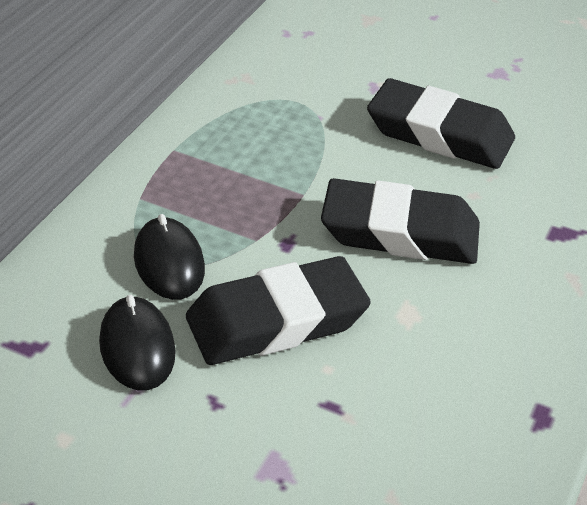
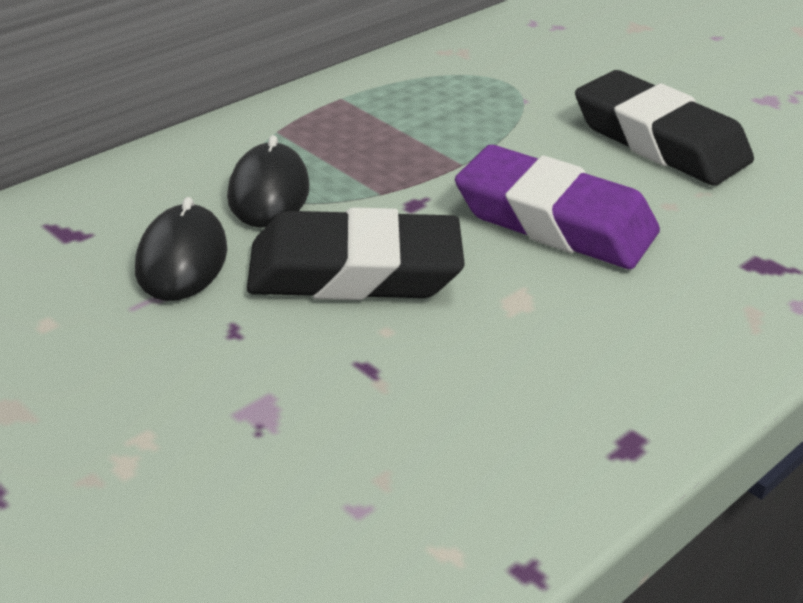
camera: 20 degrees right, 5 degrees down
black eraser [321,178,480,264] -> purple eraser [455,145,660,269]

